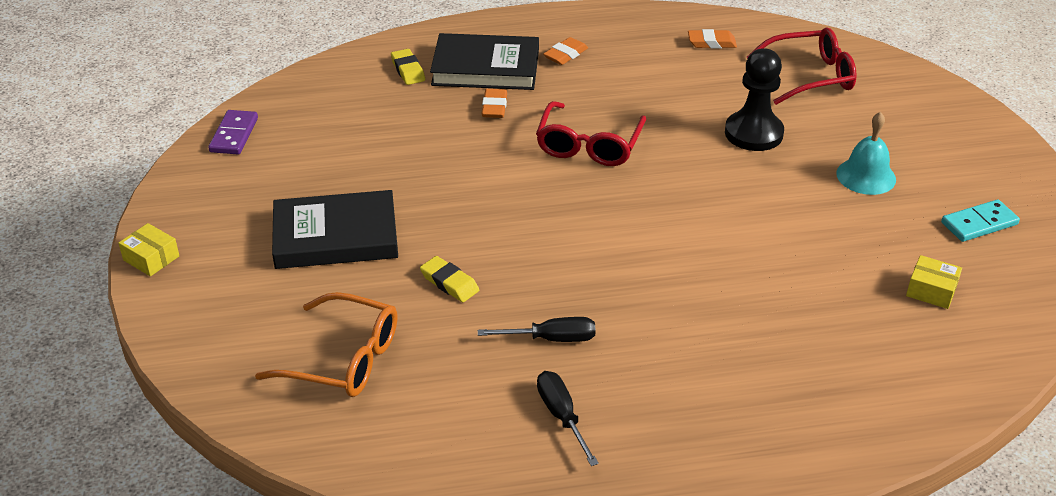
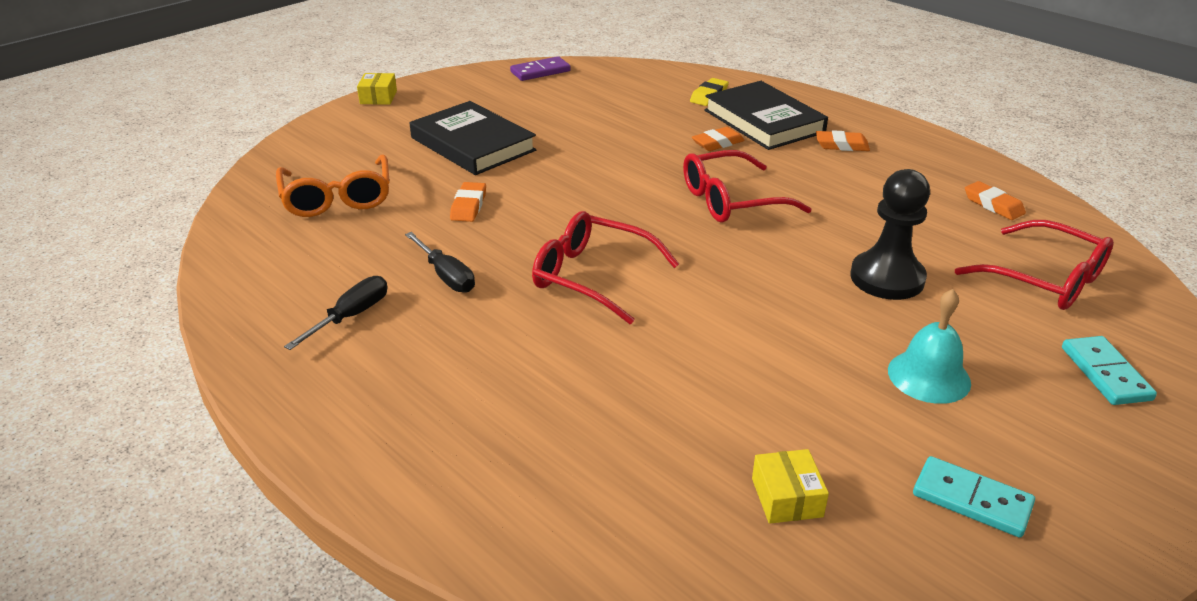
camera: 55 degrees right, 5 degrees down
yellow eraser [420,256,479,302] -> orange eraser [450,182,486,222]
none -> red glasses [532,211,679,324]
none -> turquoise domino [1062,336,1157,405]

